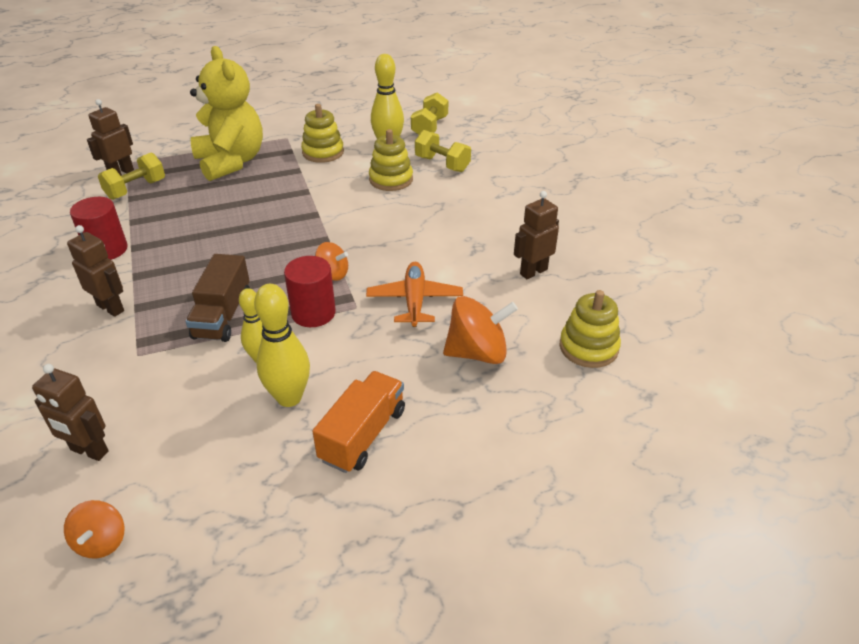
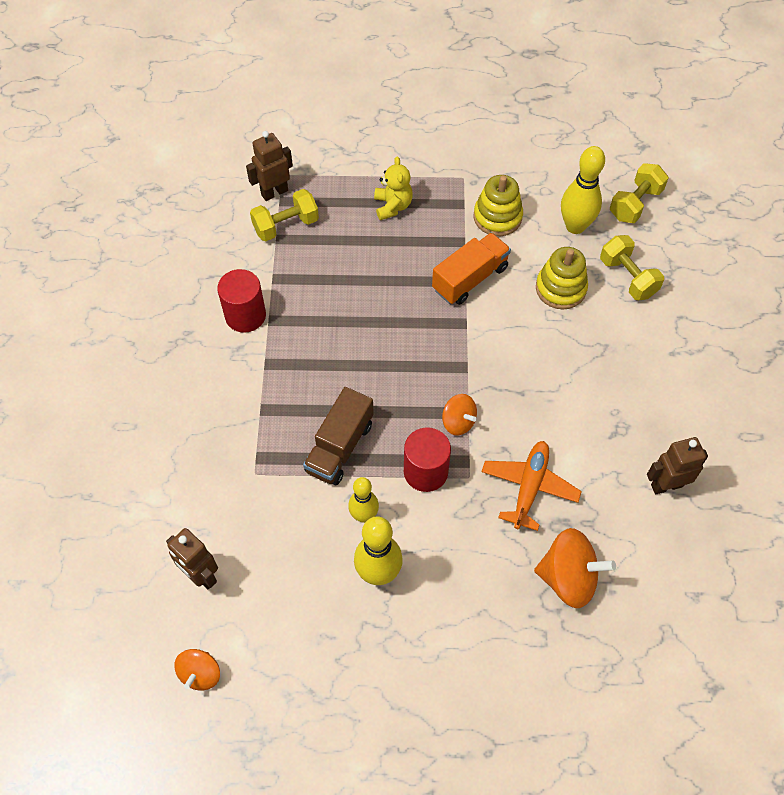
camera: 20 degrees right, 20 degrees up
brown robot [67,225,124,317] -> none
yellow teddy bear [190,46,263,181] -> yellow teddy bear [374,156,413,220], size x0.48
orange truck [312,371,405,473] -> orange truck moved to [432,233,511,305]
yellow stacking toy [559,290,621,368] -> none

